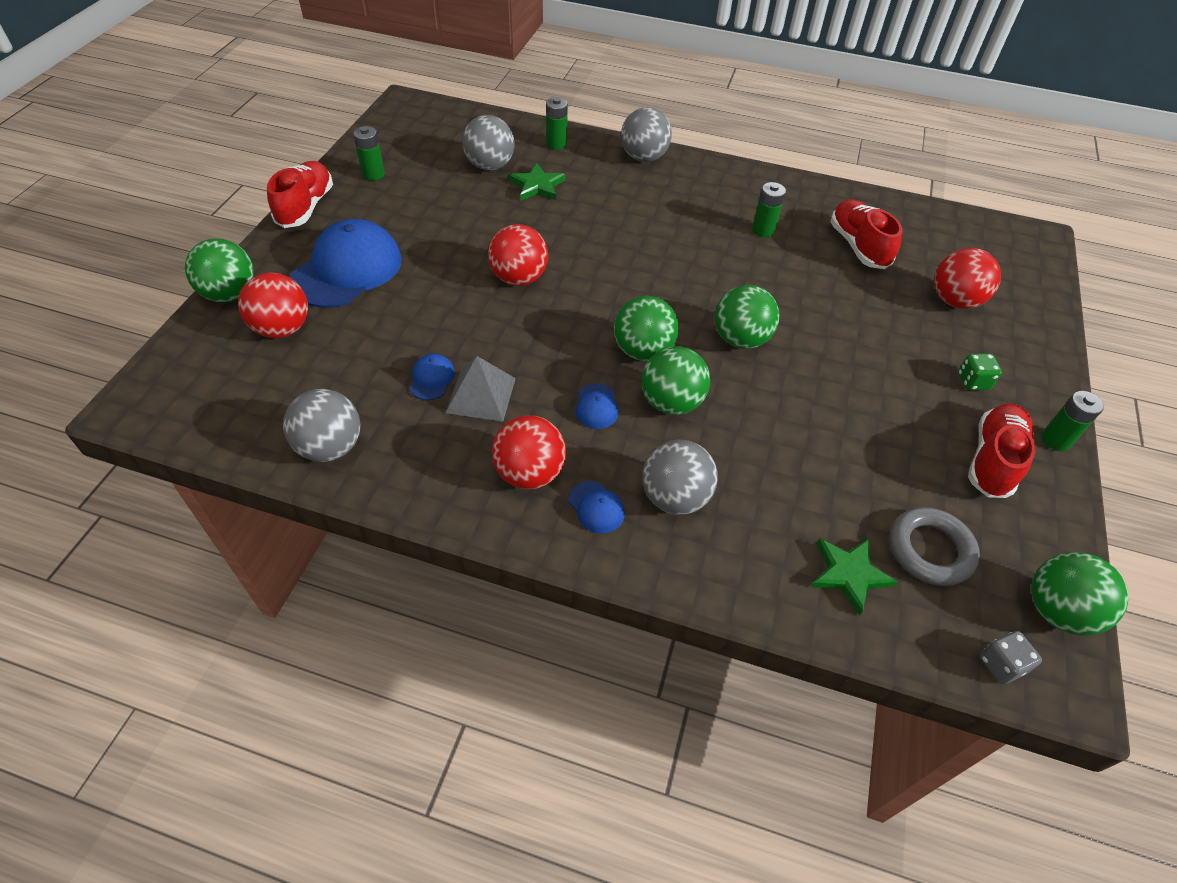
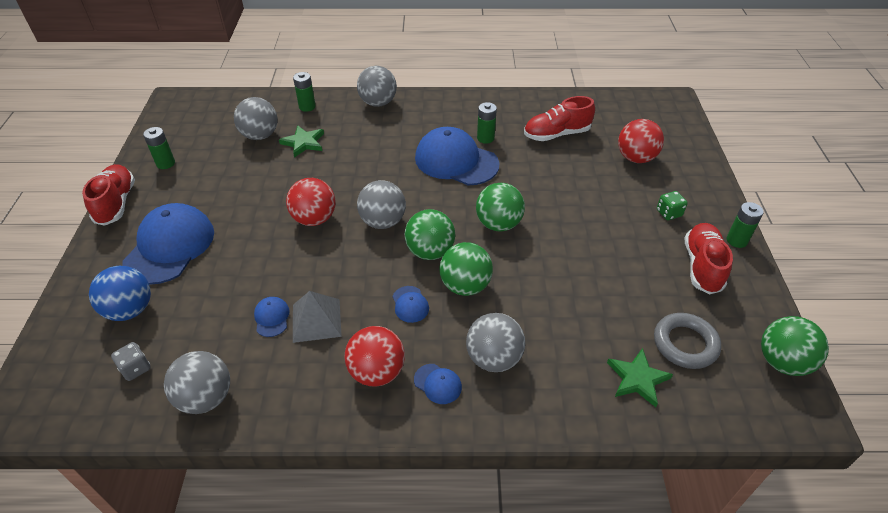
camera: 15 degrees left, 5 degrees down
green ball [185,238,254,302] -> none
red ball [238,273,308,338] -> blue ball [89,266,151,321]
red shoe [830,199,903,269] -> red shoe turned 75 degrees counterclockwise [524,96,595,141]
grey dice [980,631,1042,684] -> grey dice moved to [111,342,151,381]
none -> grey ball [357,180,406,229]
none -> blue cap [415,127,499,185]

